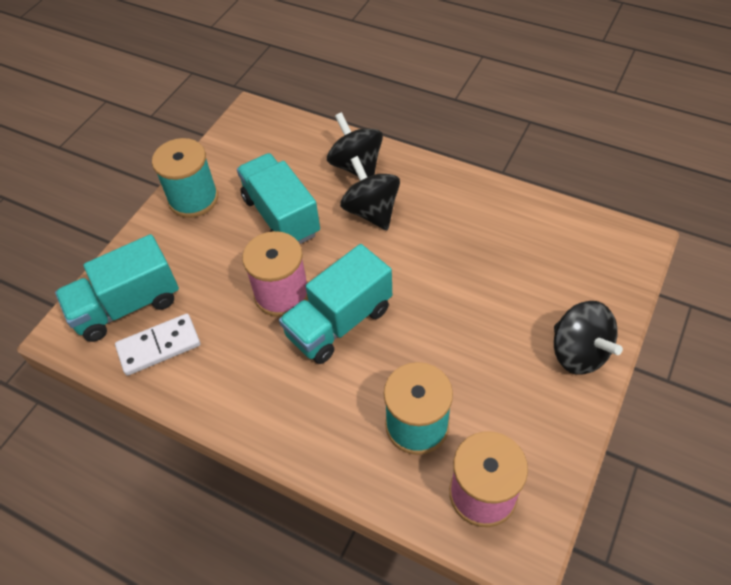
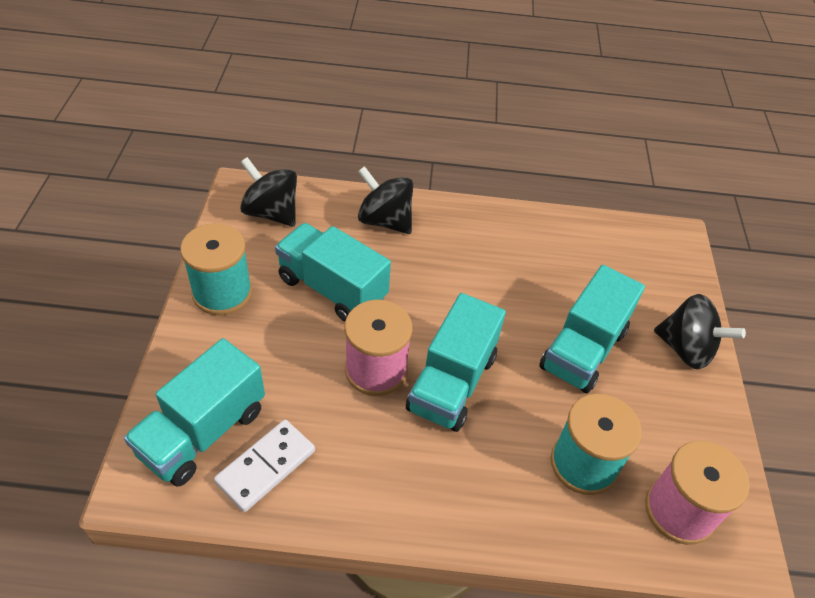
camera: 30 degrees left, 5 degrees down
black spinning top [340,156,400,230] -> black spinning top moved to [240,157,297,227]
none -> turquoise truck [539,265,645,394]

